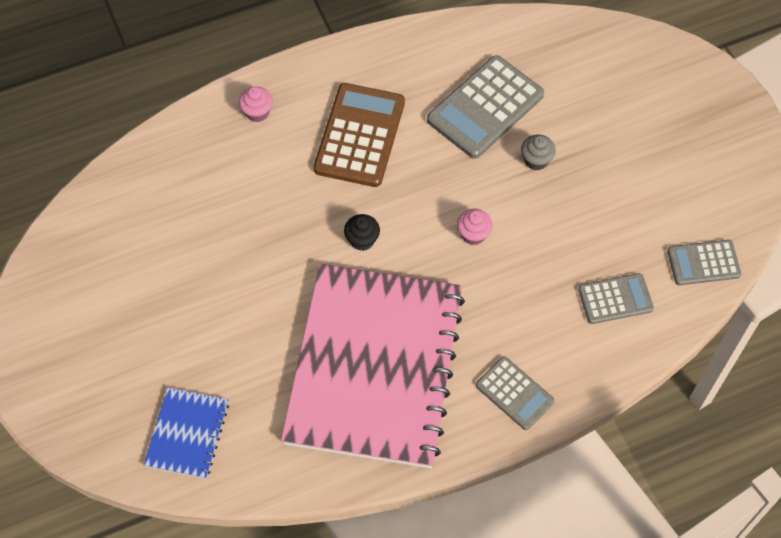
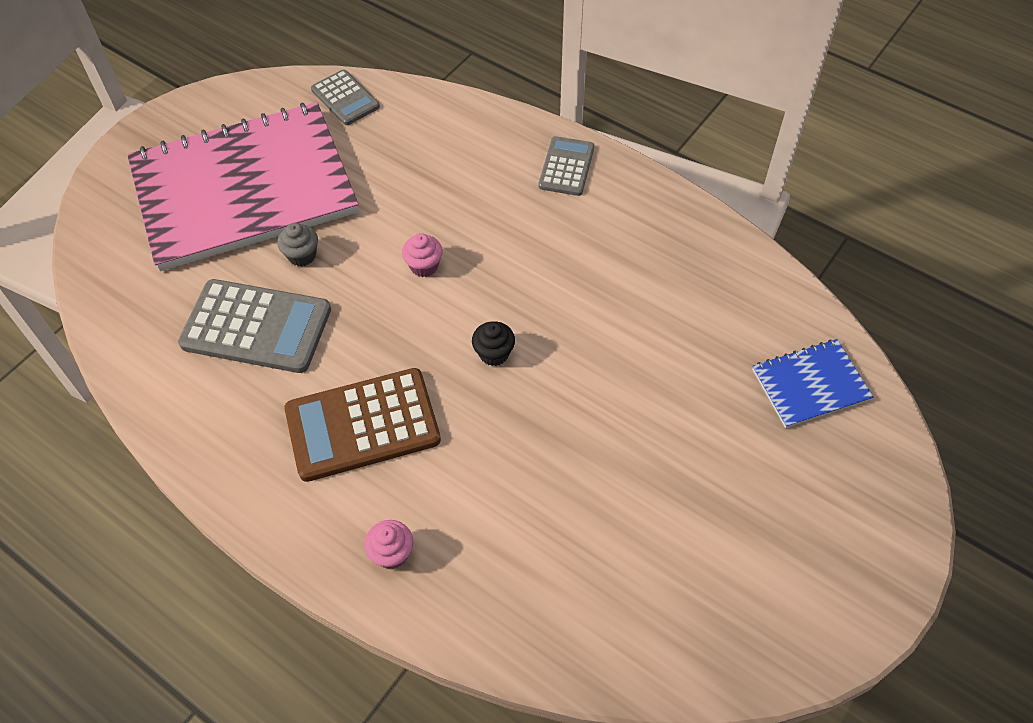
camera: 120 degrees left, 5 degrees down
pink notebook [281,264,465,468] -> pink notebook moved to [127,102,359,271]
grey calculator [578,273,654,324] -> none

